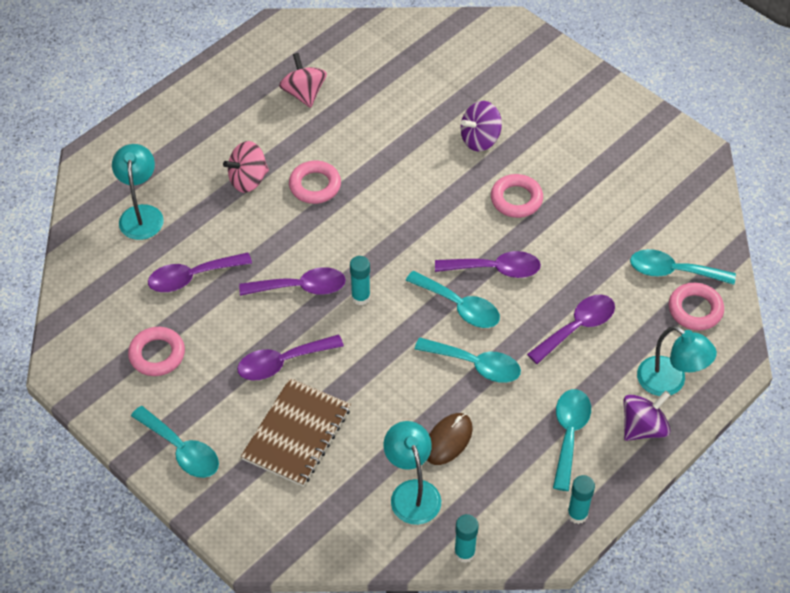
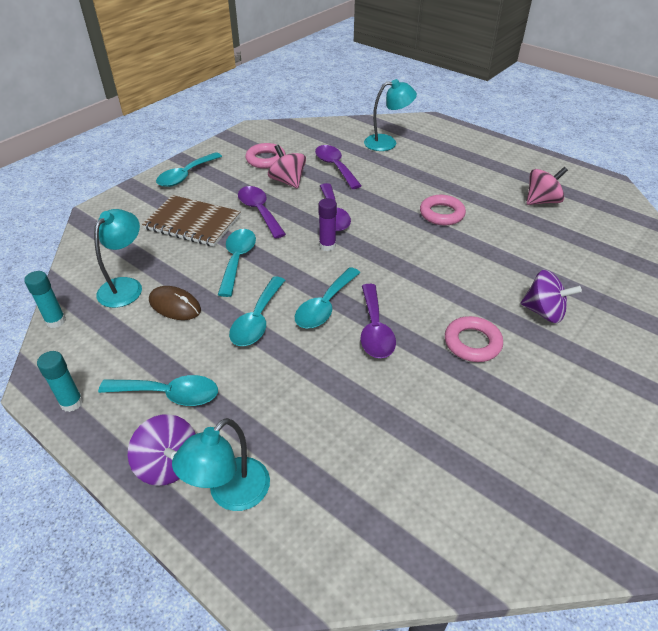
camera: 85 degrees right, 10 degrees down
pink spinning top [223,141,269,193] -> pink spinning top moved to [268,145,306,188]
turquoise glue stick [350,256,370,305] -> purple glue stick [318,198,337,251]
turquoise lamp [383,421,441,525] -> turquoise lamp turned 45 degrees counterclockwise [94,209,142,308]
purple spinning top [461,101,502,151] -> purple spinning top turned 150 degrees clockwise [521,270,582,323]
purple spoon [527,295,615,364] -> none
turquoise spoon [630,249,736,285] -> turquoise spoon moved to [218,229,256,297]
pink ring [669,283,724,330] -> none

